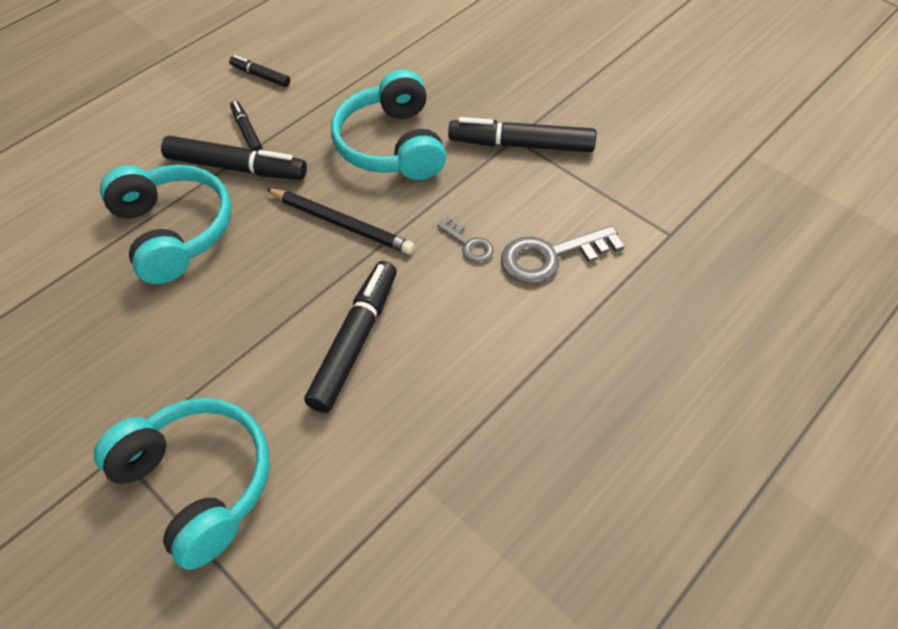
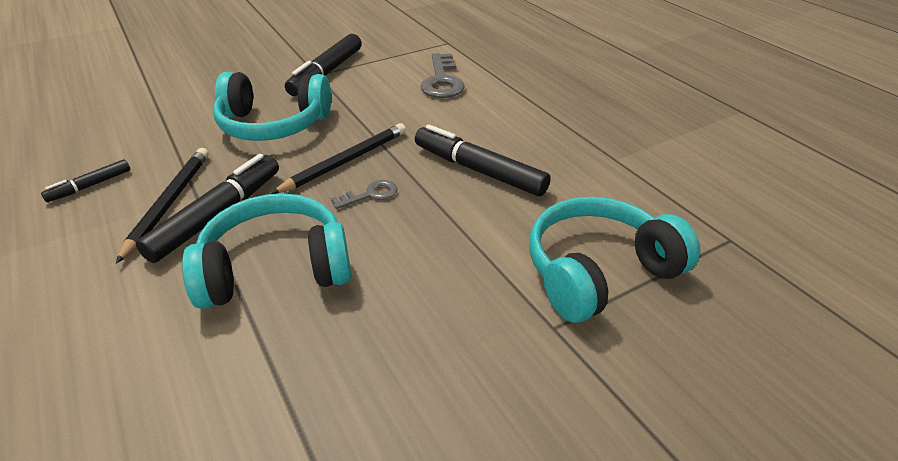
camera: 75 degrees left, 15 degrees down
black marker [230,101,262,151] -> black pencil [116,148,209,263]
grey key [437,217,494,263] -> grey key moved to [331,180,397,209]

